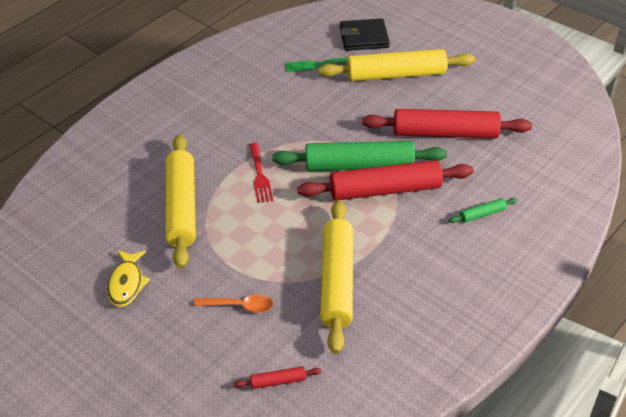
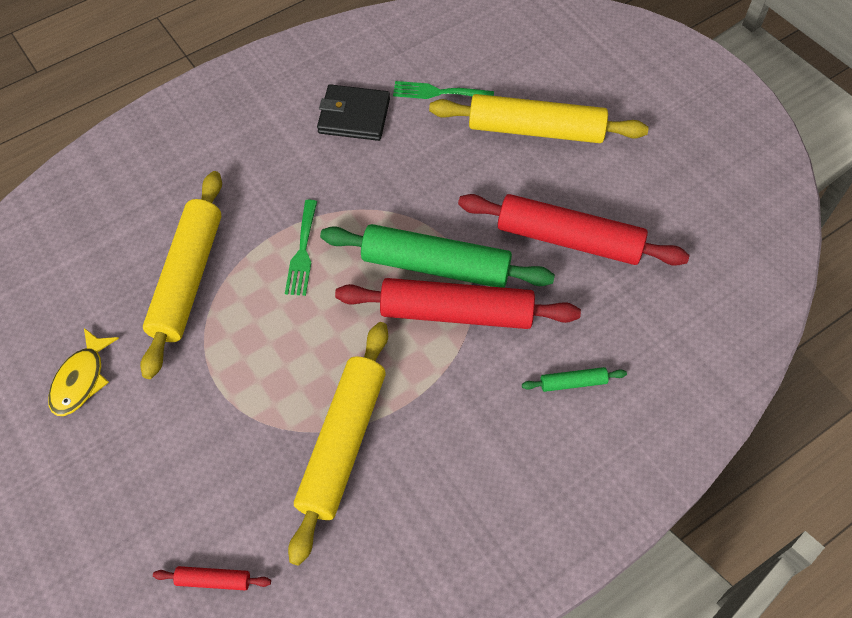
camera: 15 degrees right, 15 degrees up
orange spoon [194,294,273,313] -> none
red fork [249,143,273,203] -> green fork [285,200,317,296]
black wallet [340,18,390,51] -> black wallet moved to [317,84,390,141]

